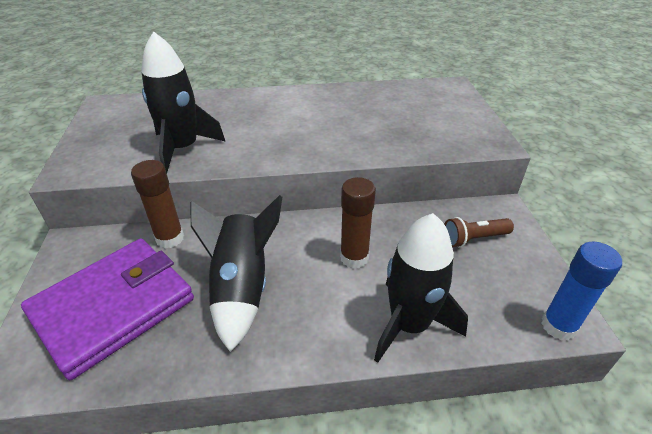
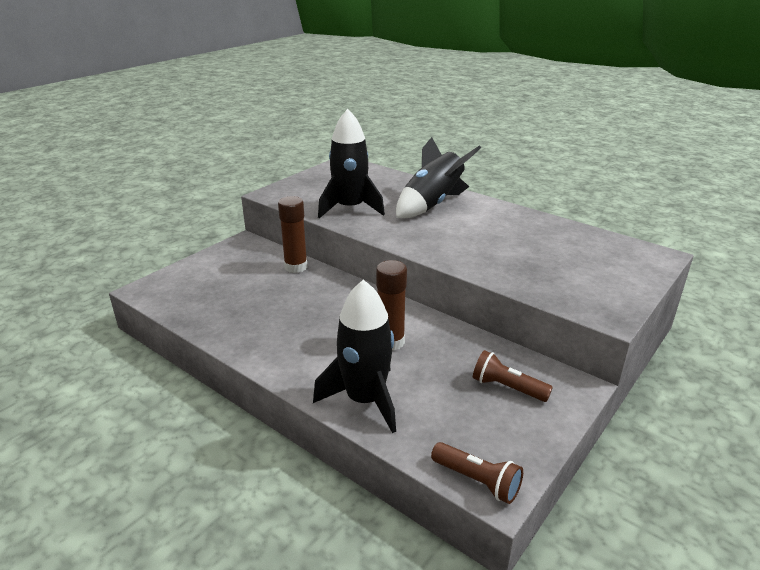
camera: 45 degrees right, 10 degrees down
purple wallet [21,238,194,380] -> none
black rocket [191,195,282,352] -> black rocket moved to [396,137,481,218]
blue glue stick [541,242,622,340] -> brown flashlight [431,442,523,504]

